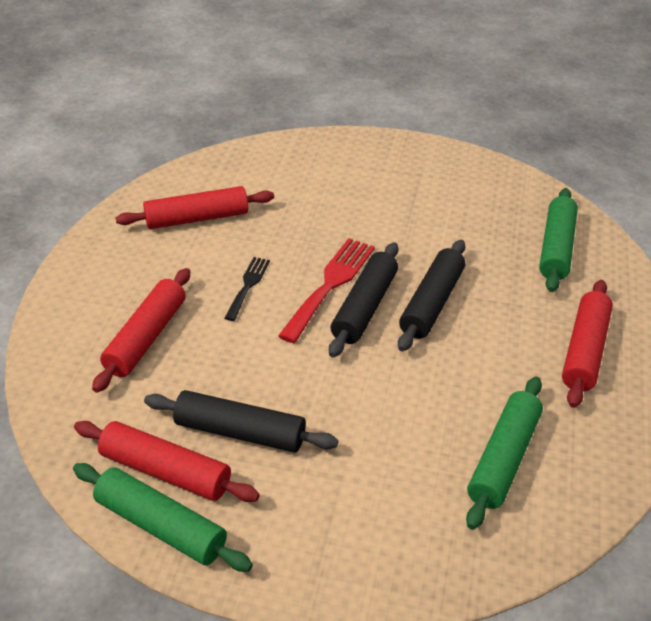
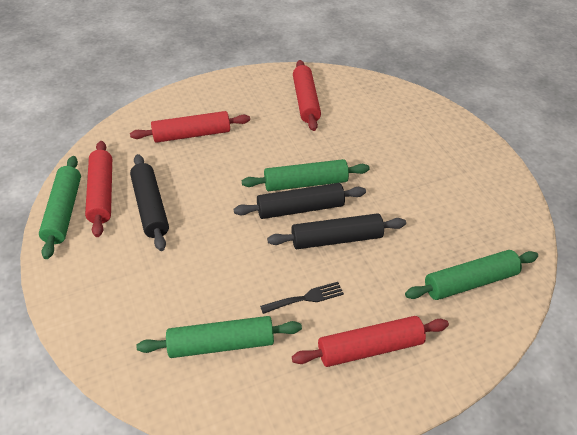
camera: 55 degrees right, 5 degrees up
red rolling pin [115,186,274,229] -> red rolling pin turned 45 degrees clockwise [293,60,321,131]
black fork [225,257,270,321] -> black fork moved to [260,282,344,314]
red fork [278,238,375,343] -> green rolling pin [242,159,370,191]

